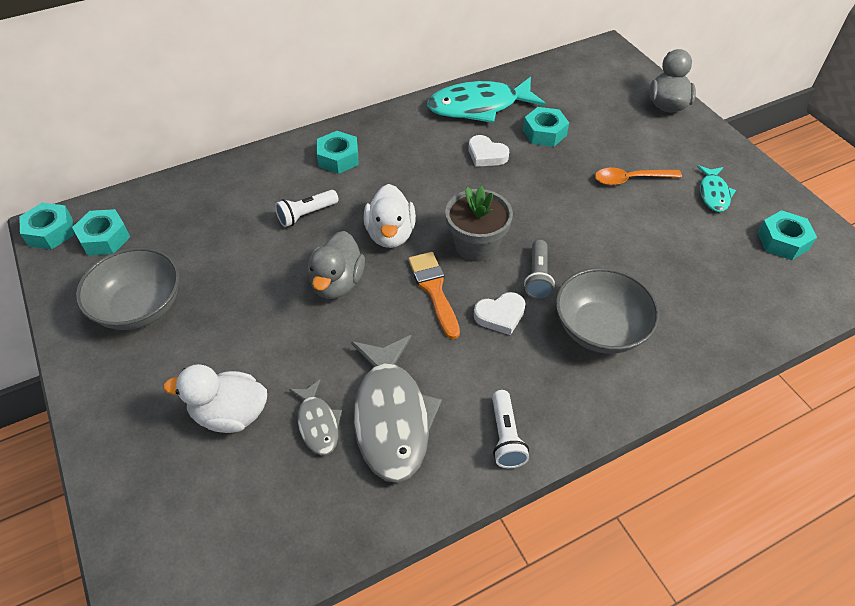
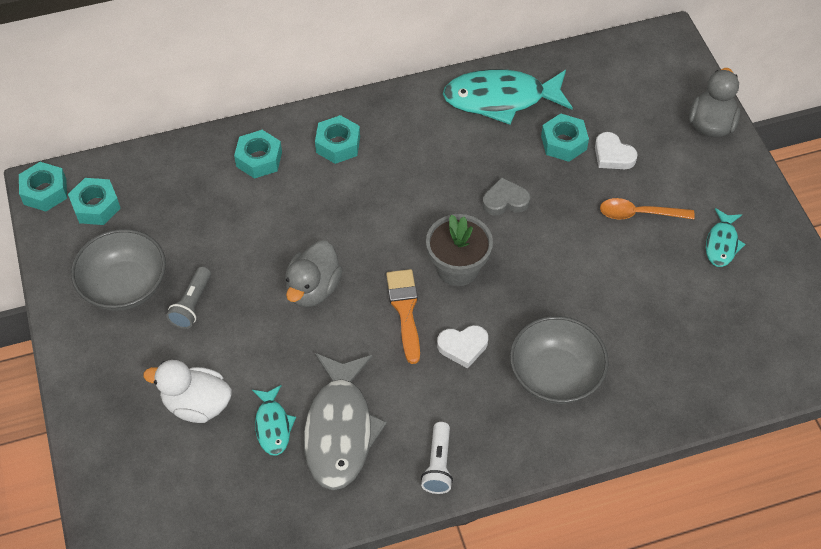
camera: 10 degrees right, 5 degrees up
white flashlight [275,190,339,227] -> none
grey fish [289,379,342,455] -> turquoise fish [252,385,296,456]
white duck [364,184,416,248] -> none
white heart [469,135,509,167] -> white heart moved to [595,132,638,169]
grey flashlight [524,240,555,299] -> grey flashlight moved to [166,267,211,329]
turquoise nut [758,210,817,260] -> turquoise nut moved to [234,130,282,179]
none -> grey heart [482,177,530,215]

